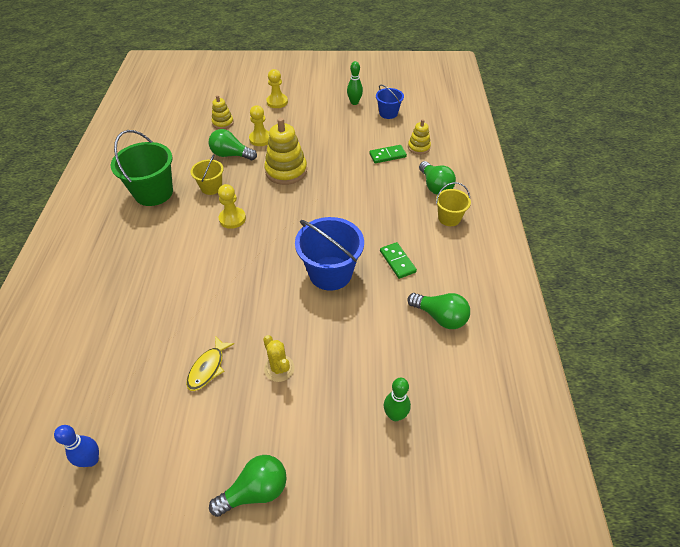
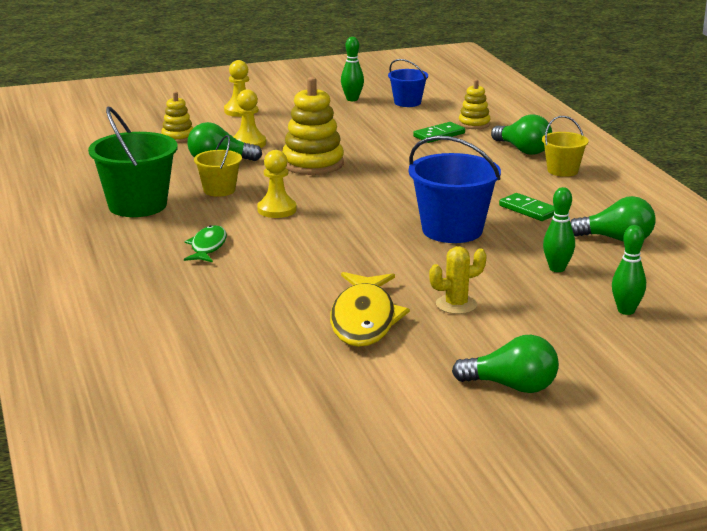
camera: 20 degrees left, 25 degrees down
blue bowling pin [54,425,99,467] -> none
yellow fish [186,336,234,391] -> yellow fish [330,272,410,347], size x1.75
green light bulb [209,455,287,517] -> green light bulb turned 60 degrees clockwise [452,335,559,393]
yellow cactus [263,335,295,382] -> yellow cactus turned 60 degrees counterclockwise [429,246,487,314]
none -> green fish [184,225,227,262]
none -> green bowling pin [543,187,575,272]

